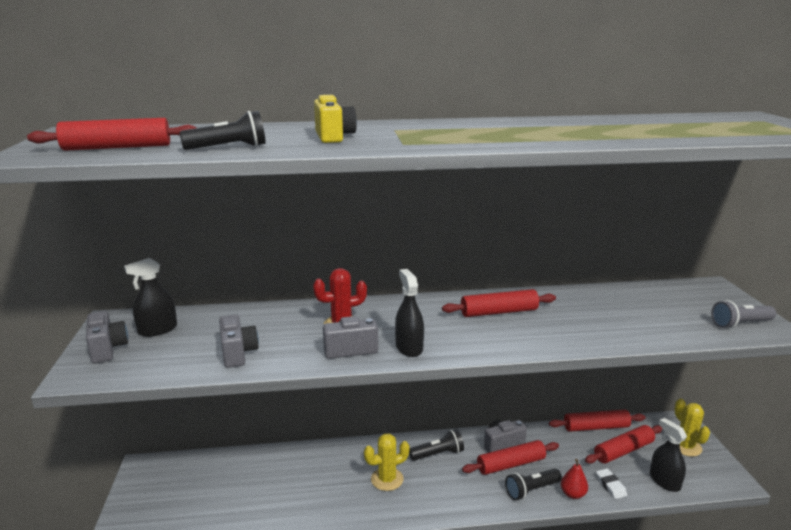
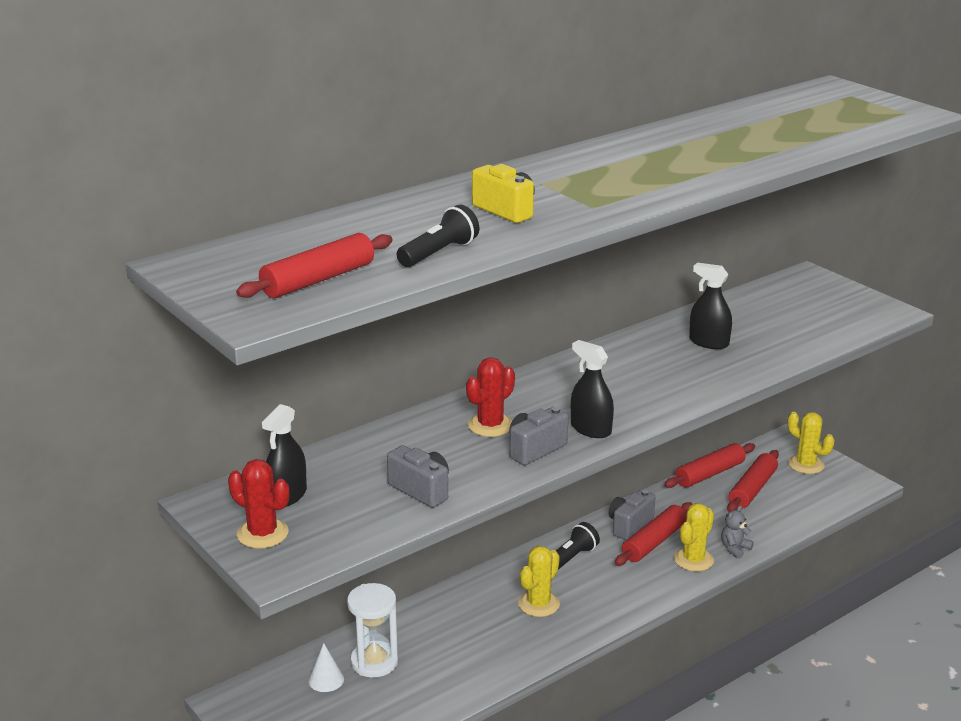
camera: 30 degrees left, 5 degrees up
grey camera [86,311,128,363] -> red cactus [228,459,289,549]
red rolling pin [442,289,556,317] -> none
black flashlight [505,469,562,500] -> yellow cactus [674,503,714,571]
red pear [561,459,588,499] -> grey teddy bear [721,505,754,559]
white eraser [596,468,627,499] -> none
black spray bottle [650,418,687,492] -> black spray bottle moved to [689,263,732,349]
grey flashlight [711,300,776,329] -> none
none -> white cone [308,643,344,692]
none -> white hourglass [347,583,398,678]

